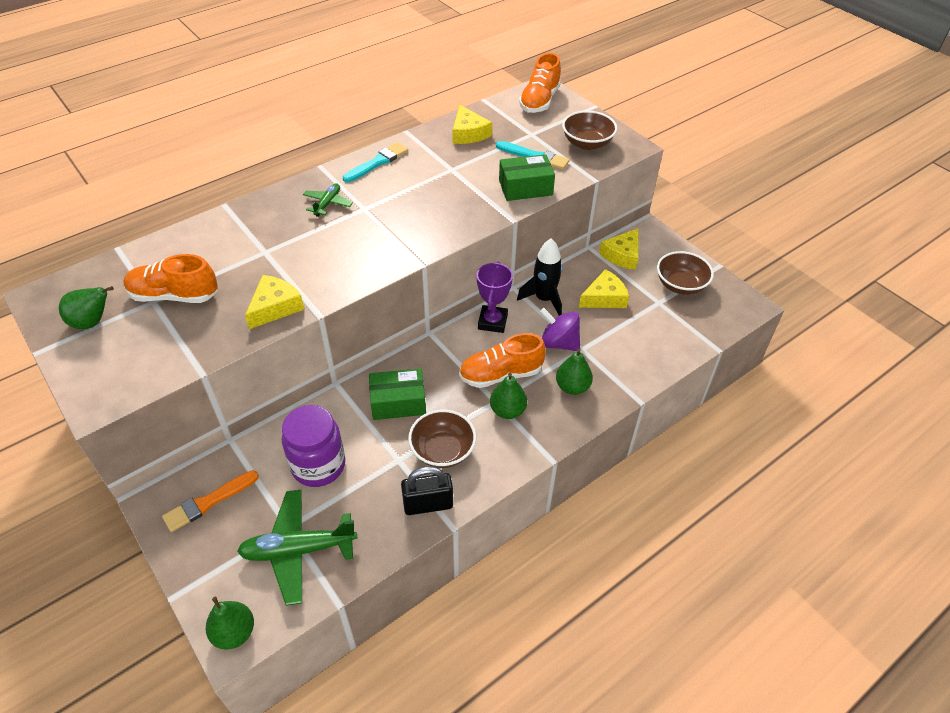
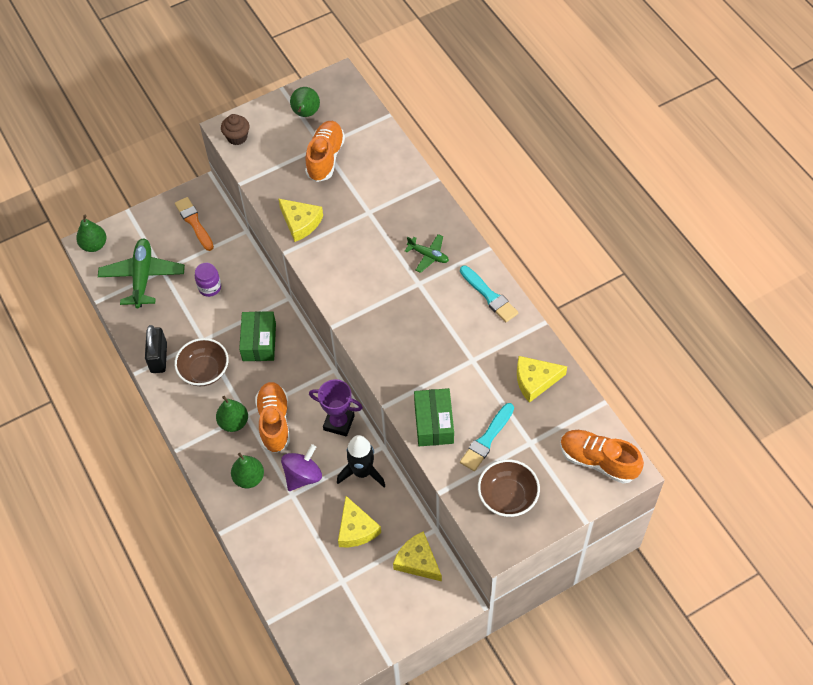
camera: 100 degrees right, 10 degrees up
purple jar [282,405,345,487] -> purple jar [195,263,221,297], size x0.56
brown bowl [657,251,714,295] -> none
none -> brown cupcake [221,114,249,145]

